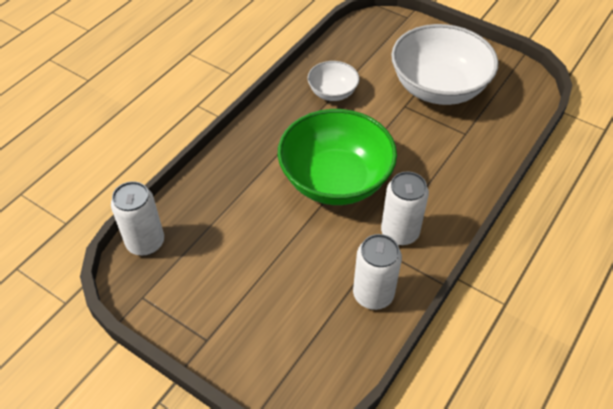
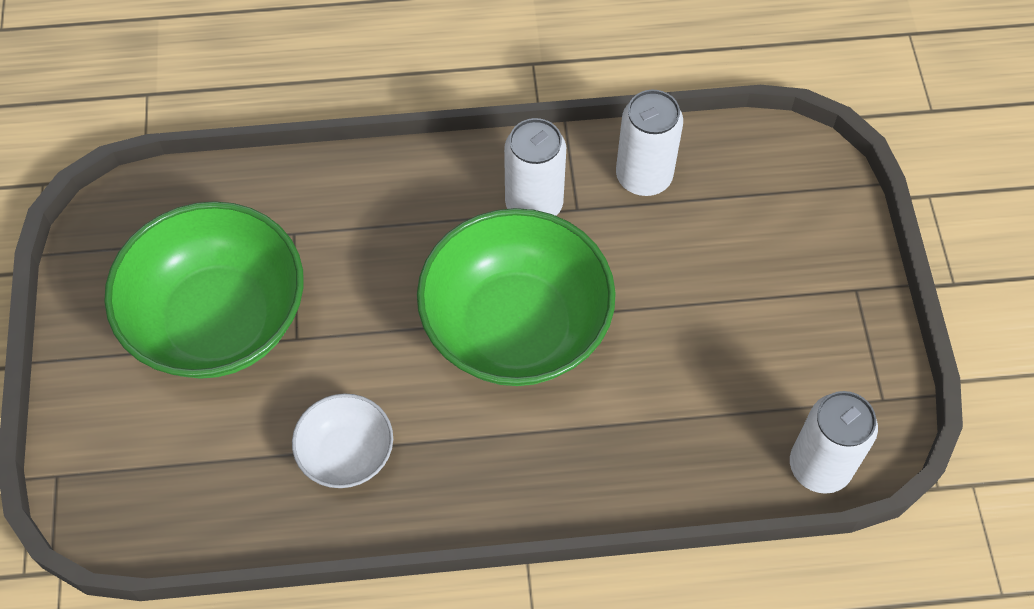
camera: 130 degrees left, 10 degrees up
white bowl [391,24,499,105] -> green bowl [104,201,304,379]

